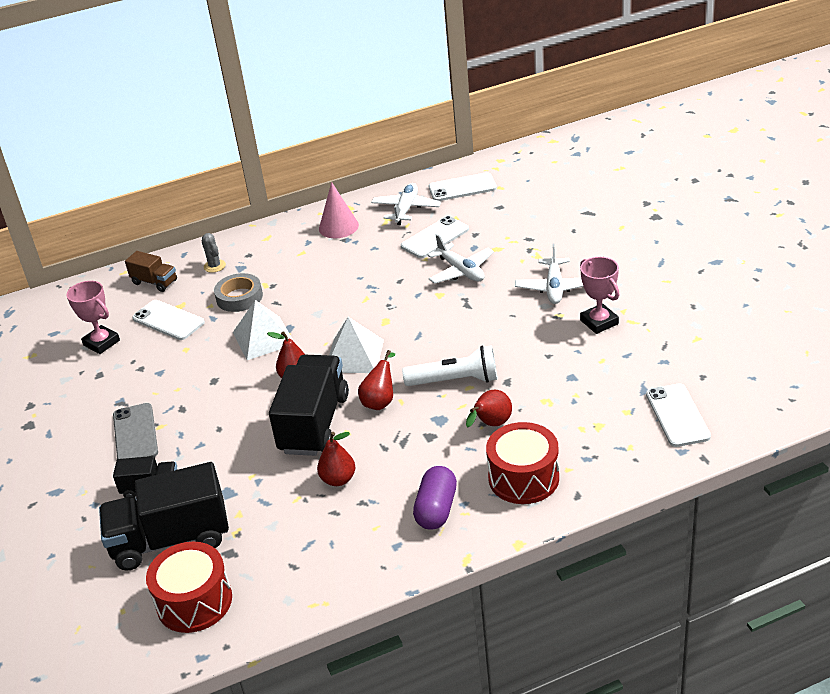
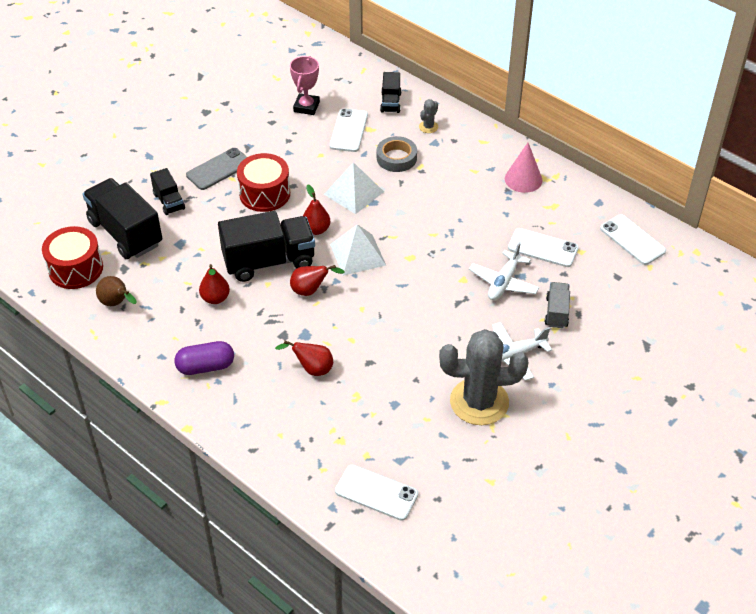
camera: 60 degrees right, 10 degrees up
brown truck [125,251,177,292] -> black truck [380,72,401,113]
white plane [371,183,441,225] -> none
white flashlight [402,345,497,386] -> none
red drum [486,422,559,504] -> red drum moved to [237,153,290,212]
pink trophy [580,257,619,334] -> grey cactus [439,329,528,425]
white phone [646,383,711,447] -> white phone turned 60 degrees clockwise [335,465,418,521]
none -> brown pear [96,276,137,306]
none -> grey truck [545,282,570,328]

